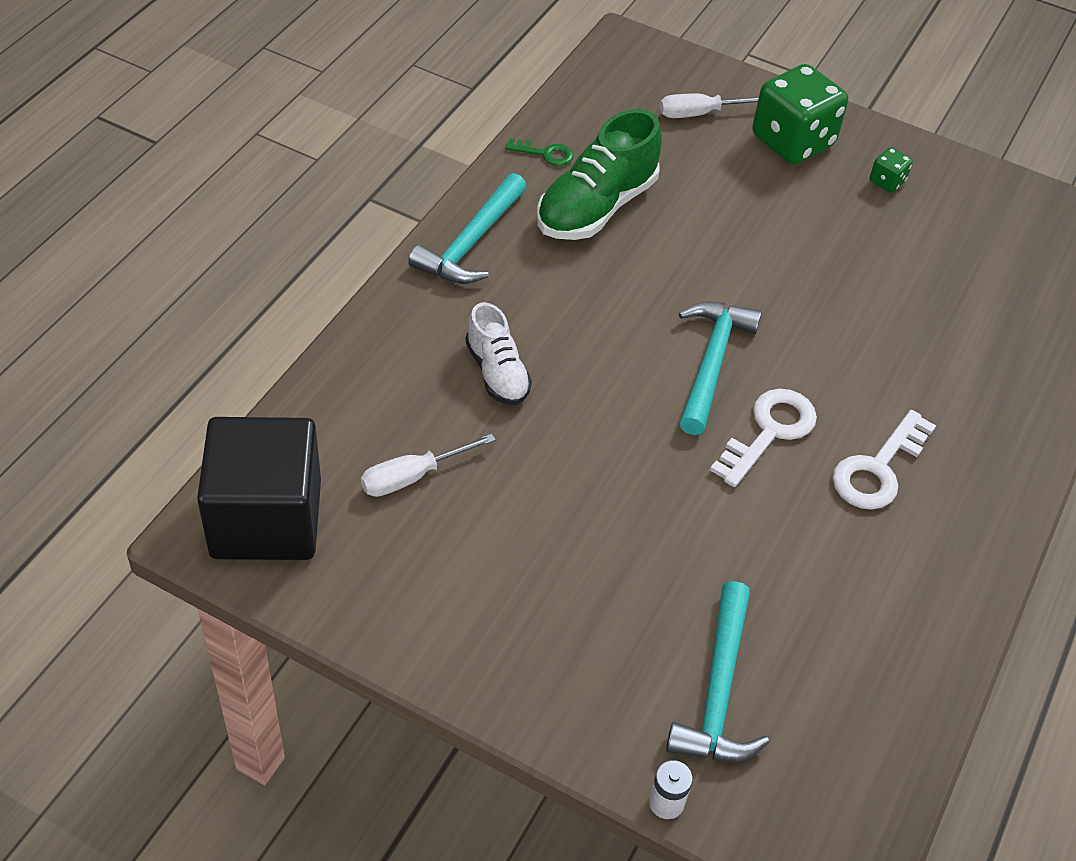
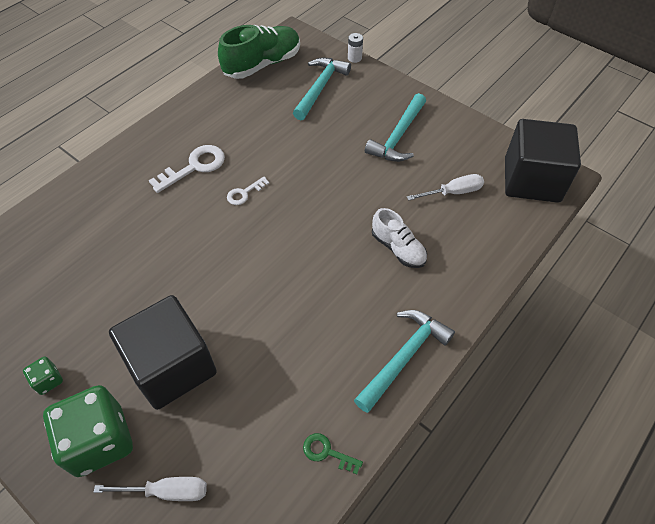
camera: 165 degrees left, 5 degrees up
white shoe [465,302,532,405] -> white shoe turned 150 degrees clockwise [372,208,427,268]
green shoe [537,109,662,240] -> green shoe moved to [218,25,300,79]
turquoise hammer [678,301,762,435] -> turquoise hammer moved to [365,93,426,162]
white key [710,389,817,487] -> white key [227,176,269,205], size x0.57
none -> black cube [109,295,217,410]

